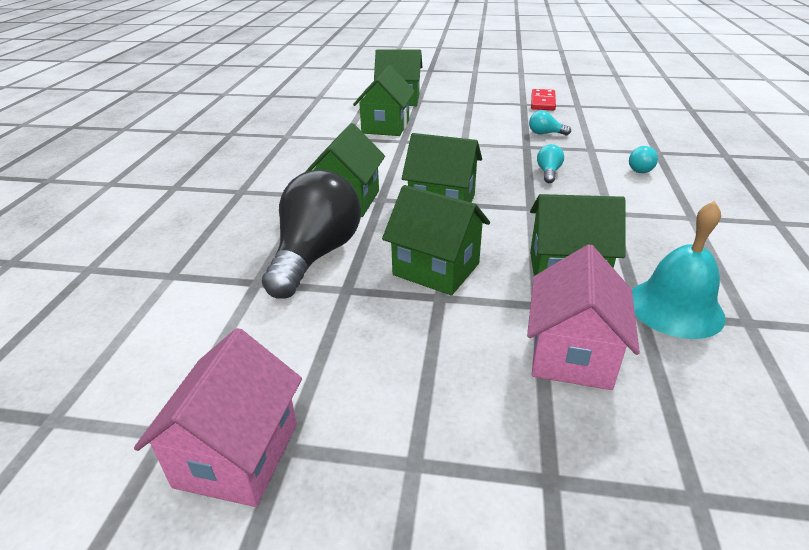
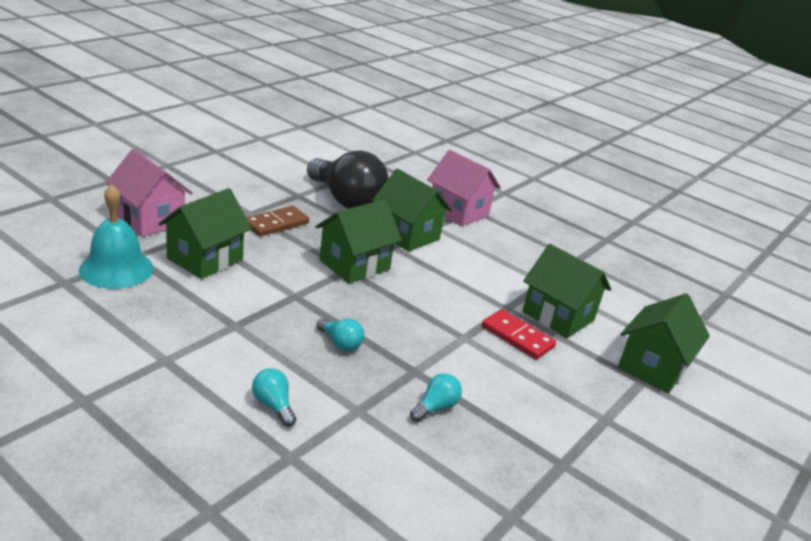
camera: 115 degrees right, 5 degrees down
pink house [134,328,302,507] -> pink house moved to [427,150,501,227]
green house [382,185,490,296] -> brown domino [246,206,309,237]
red domino [531,89,556,110] -> red domino moved to [482,309,556,360]

